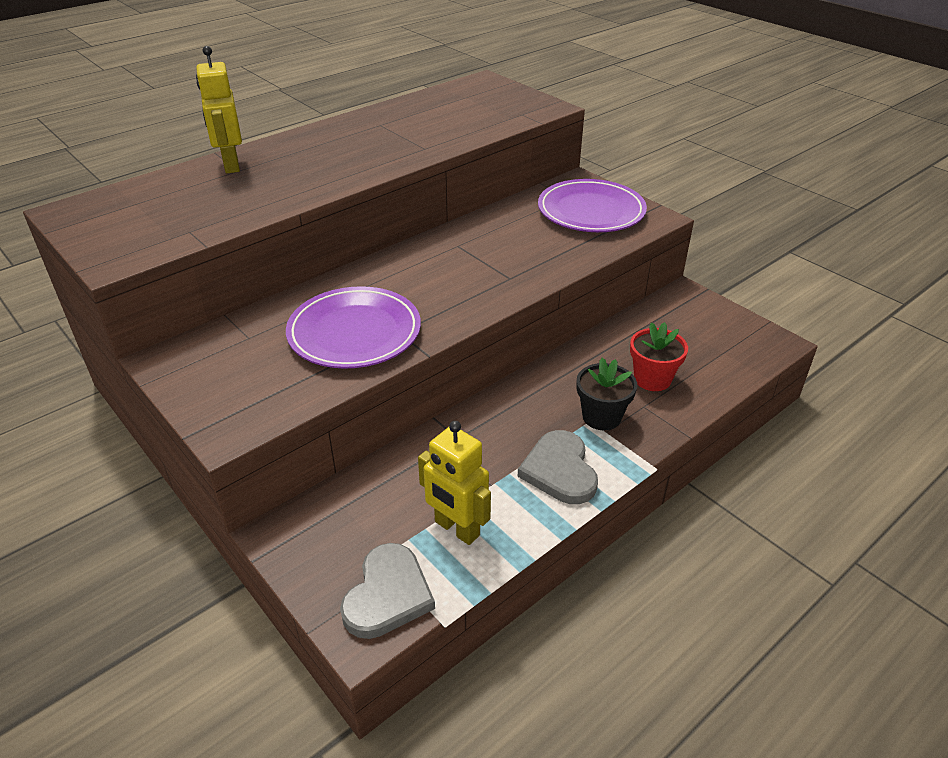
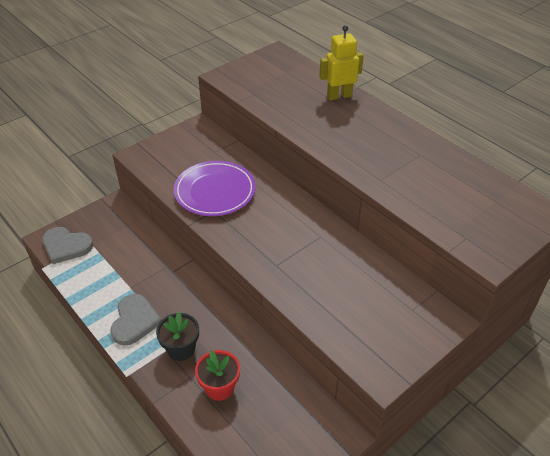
camera: 90 degrees right, 5 degrees up
yellow robot [418,421,491,545] -> none
grey heart [517,430,598,504] -> grey heart turned 105 degrees clockwise [111,294,162,346]
purple plate [538,179,647,232] -> none

